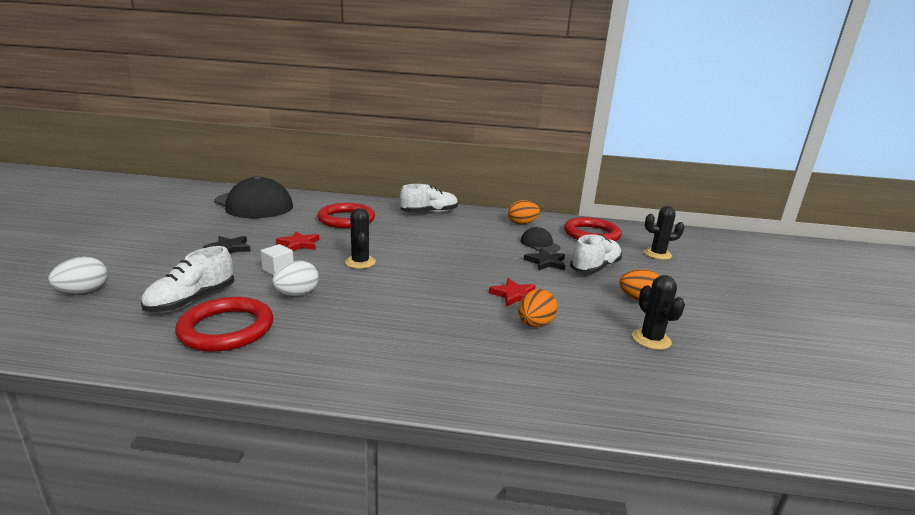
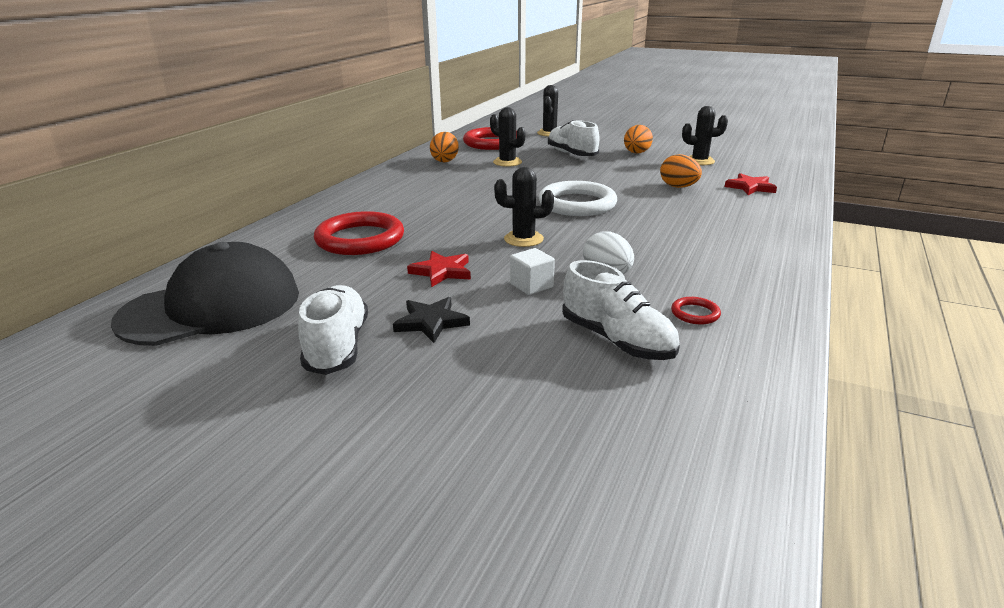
camera: 70 degrees left, 5 degrees up
white egg [48,257,108,294] -> none
red ring [175,297,273,352] -> red ring [671,297,721,324], size x0.43
white shoe [400,184,458,213] -> white shoe moved to [298,285,368,375]
red star [489,278,536,307] -> red star moved to [725,173,777,195]
black cap [520,227,561,253] -> black cactus [490,107,526,167]
black star [524,248,565,270] -> none
none -> white ring [539,181,617,216]

